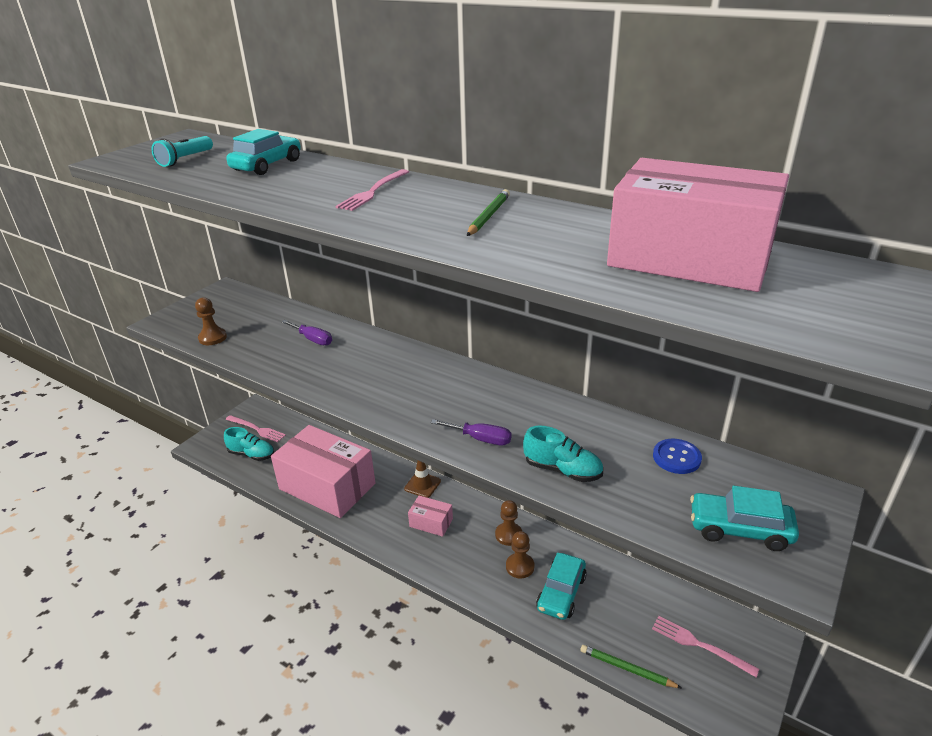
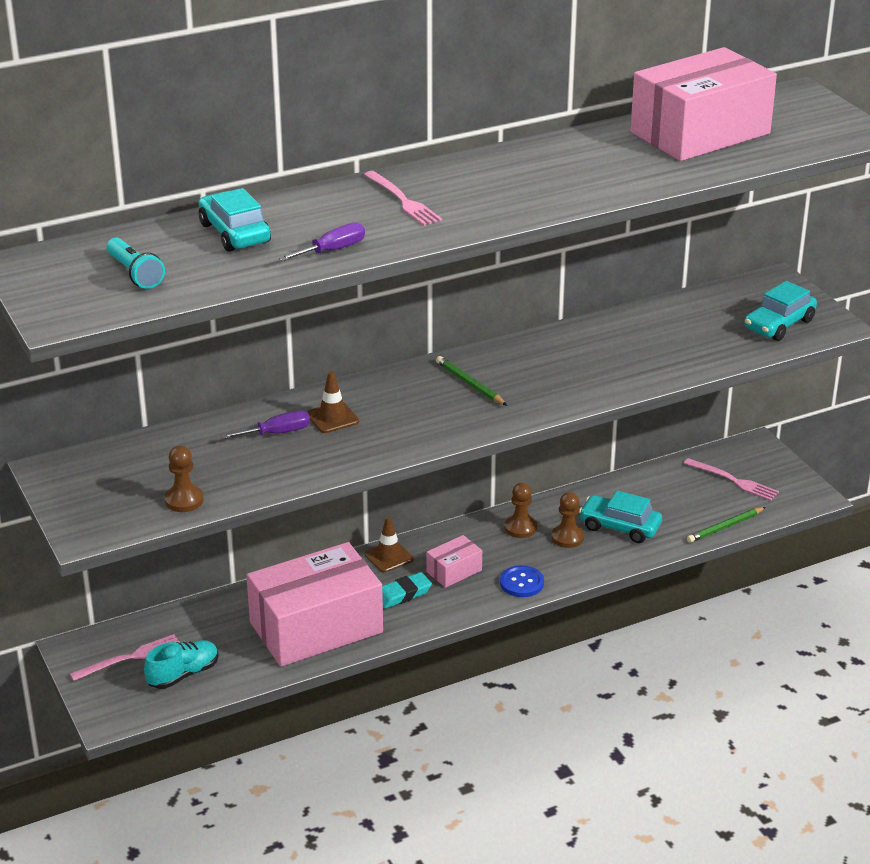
camera: 60 degrees left, 0 degrees up
purple screwdriver [431,419,512,445] -> purple screwdriver moved to [279,222,365,261]
green pencil [467,189,510,236] -> green pencil moved to [436,356,507,406]
turquoise shoe [523,426,603,482] -> none
turquoise car [536,552,587,620] -> turquoise car turned 150 degrees clockwise [579,490,662,543]
pink fork [652,616,759,677] -> pink fork turned 120 degrees counterclockwise [684,458,779,501]
blue button [653,439,702,474] -> blue button moved to [500,565,544,597]
none -> brown traffic cone [307,371,359,433]
none -> turquoise eraser [382,572,432,609]

